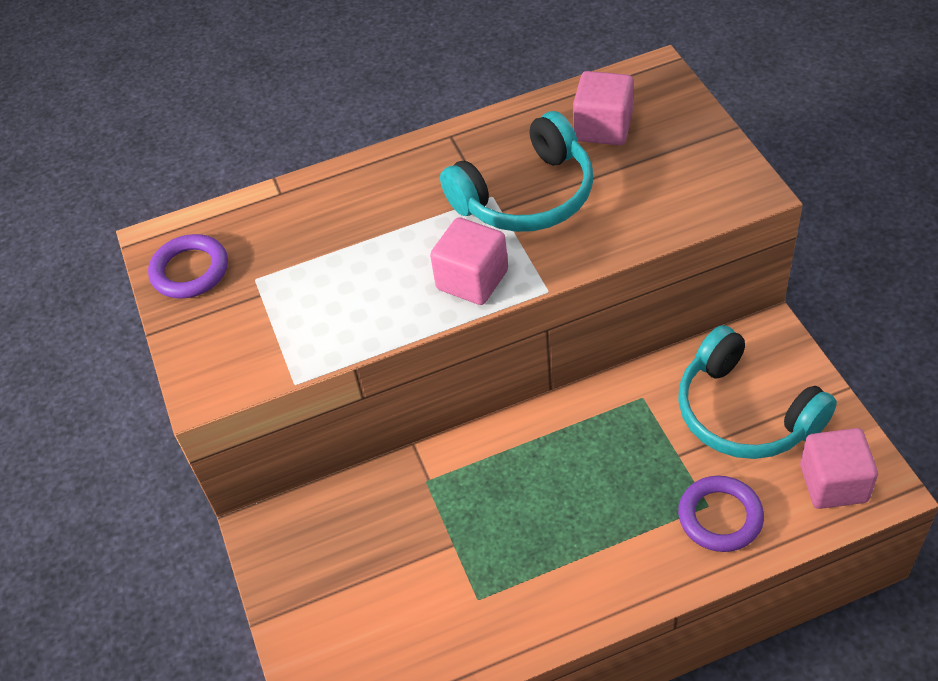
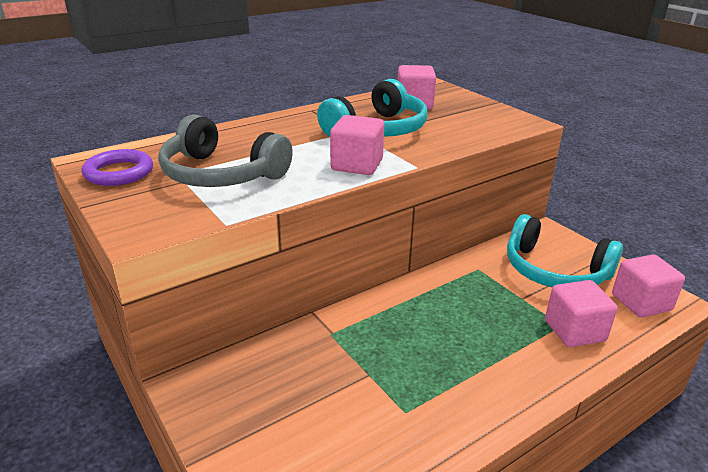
camera: 20 degrees left, 20 degrees down
purple ring [678,476,764,552] -> pink cube [545,280,617,347]
none -> grey headphones [158,114,293,187]

